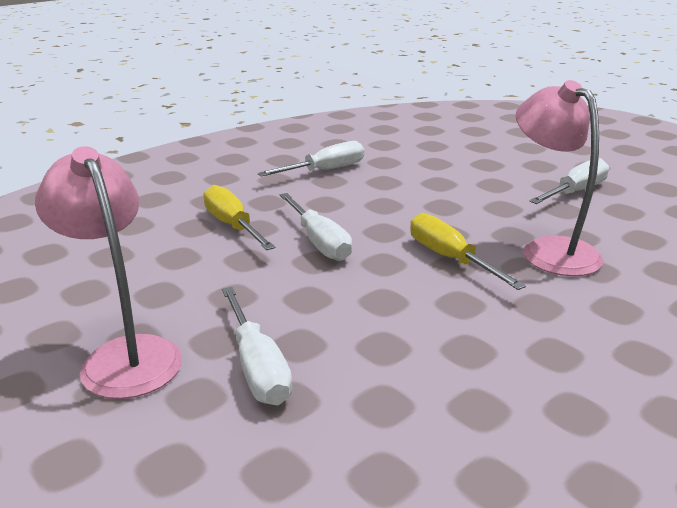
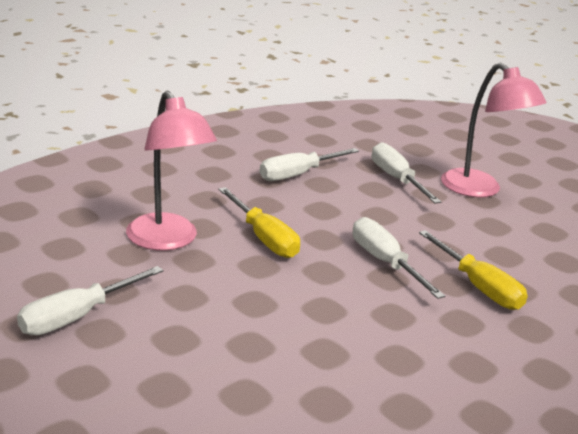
camera: 175 degrees right, 0 degrees up
white screwdriver [257,141,364,177] -> white screwdriver moved to [260,148,359,181]

